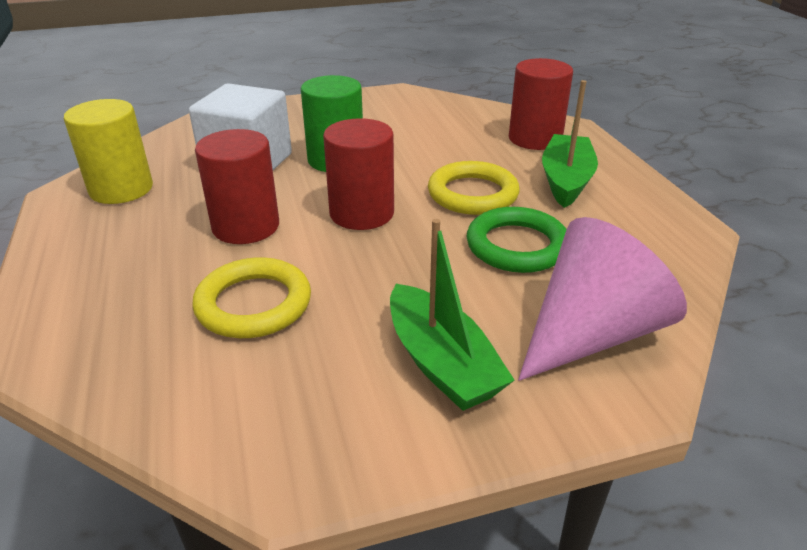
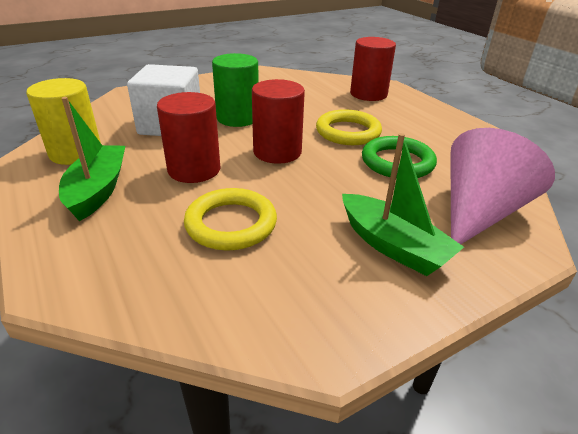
camera: 15 degrees left, 0 degrees up
green boat [542,80,598,208] -> green boat moved to [59,97,125,221]

